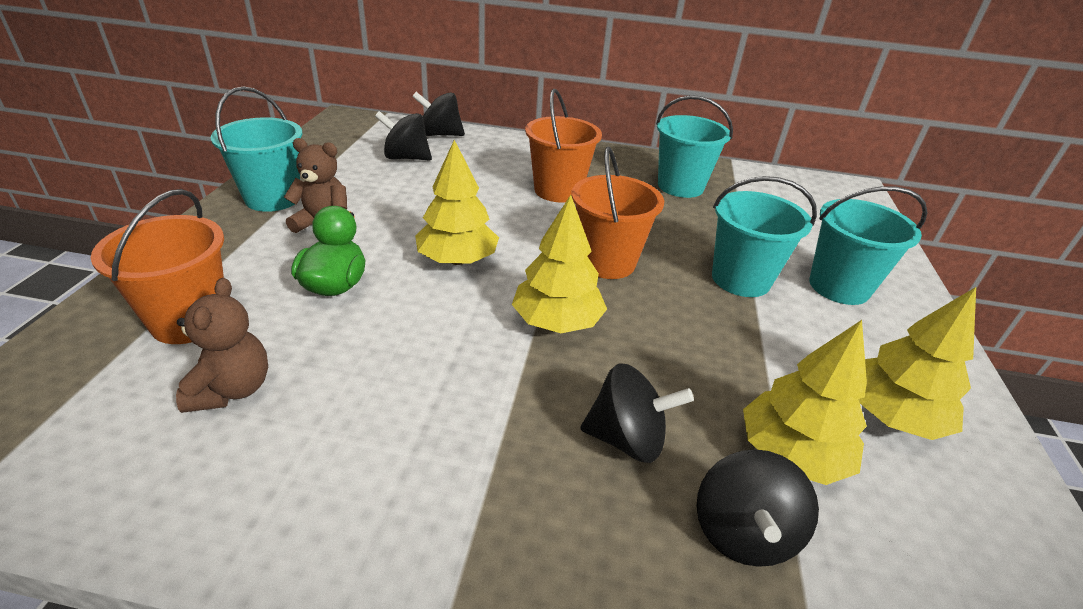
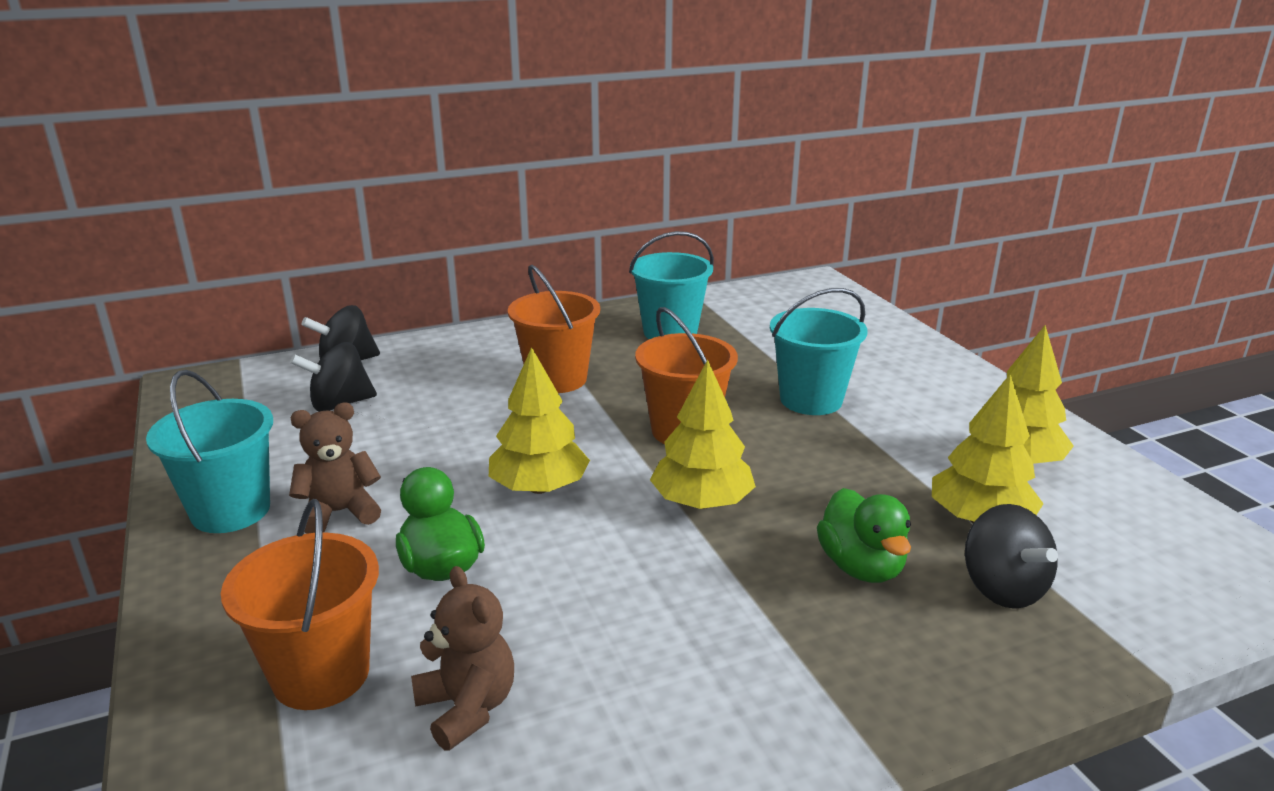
camera: 30 degrees left, 10 degrees down
black spinning top [580,364,694,463] -> green duck [817,488,911,583]
turquoise bucket [809,186,928,305] -> none

